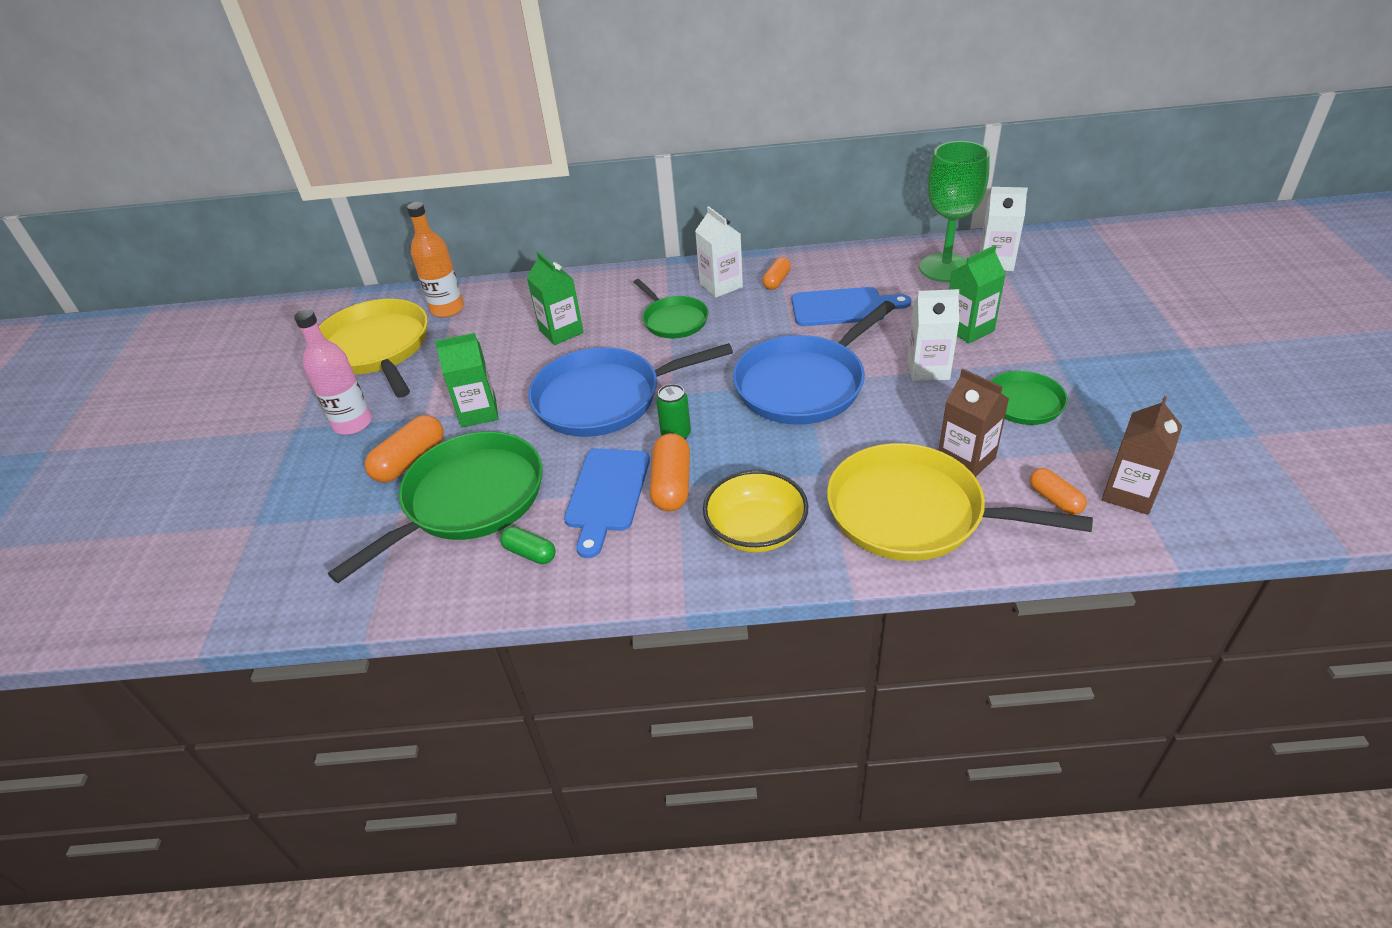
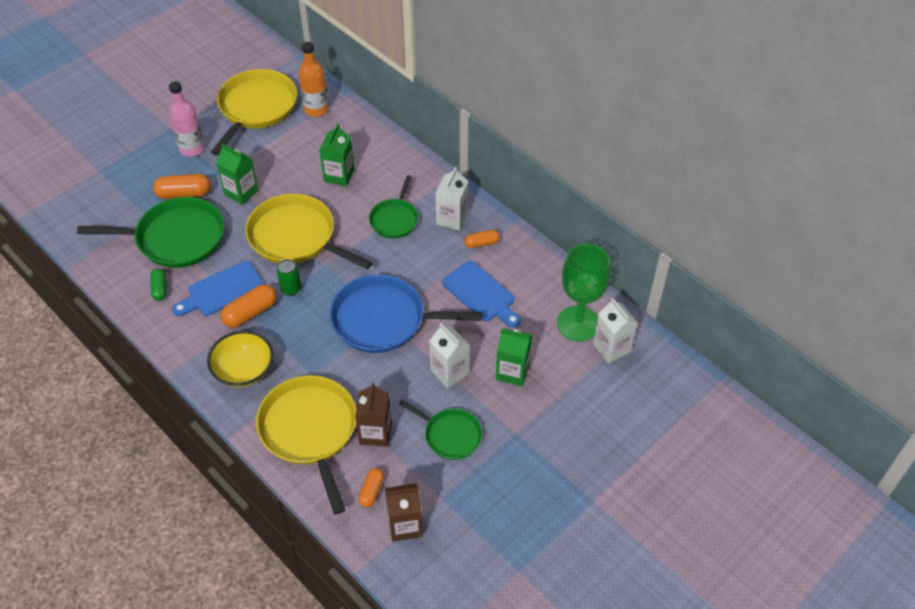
camera: 45 degrees right, 10 degrees up
blue pan [528,343,733,437] -> yellow pan [245,194,373,269]

